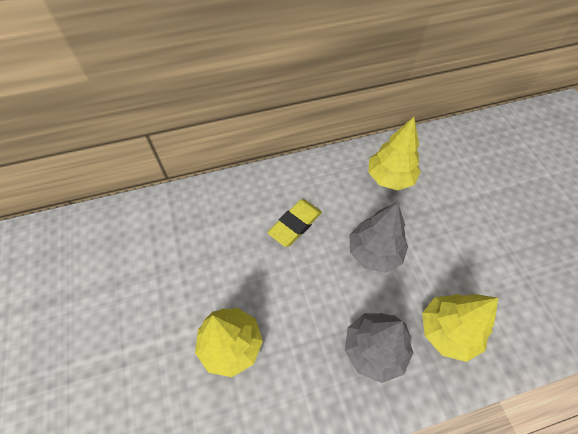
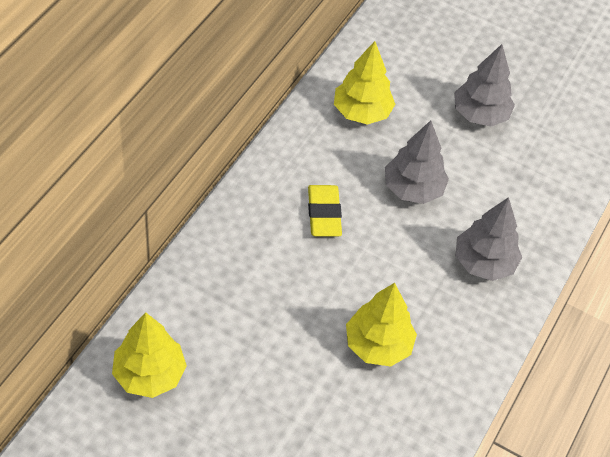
camera: 50 degrees left, 5 degrees down
yellow tree [422,294,498,362] -> yellow tree moved to [112,312,187,398]
none -> grey tree [454,44,515,126]

